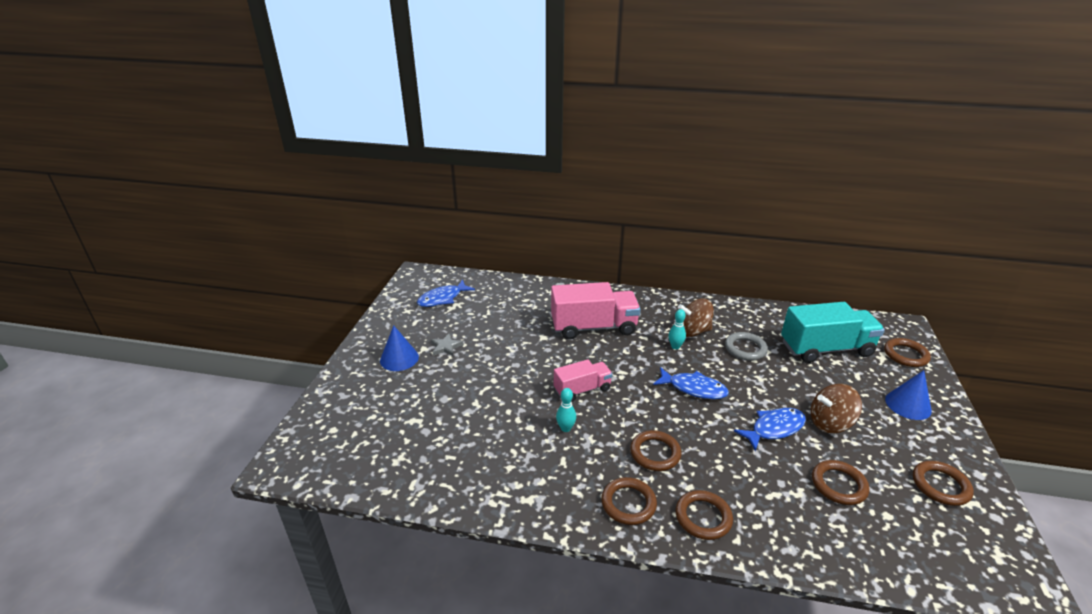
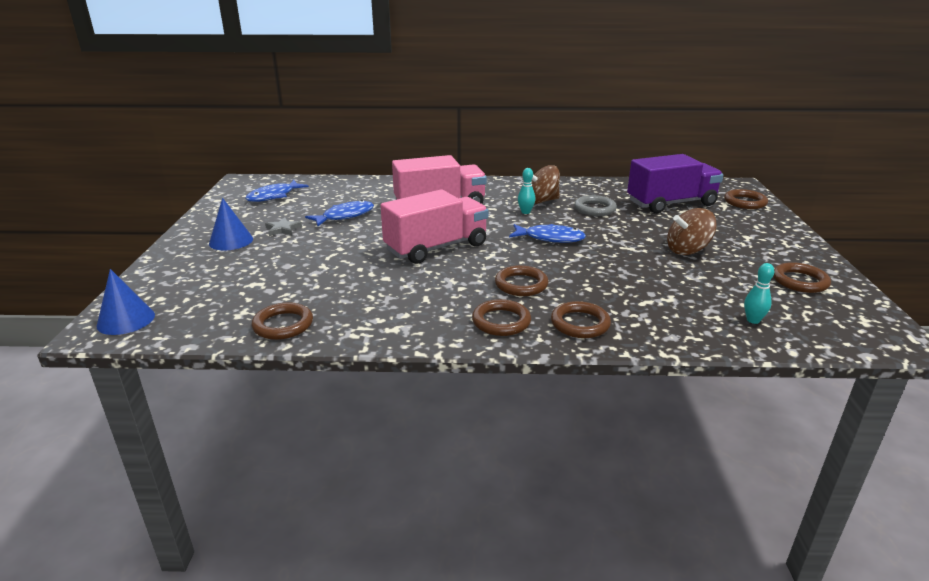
camera: 10 degrees left, 5 degrees down
pink truck [554,359,613,402] -> pink truck [380,189,489,264], size x1.72
turquoise bowling pin [556,388,576,432] -> turquoise bowling pin moved to [744,263,774,324]
blue fish [734,408,806,451] -> blue fish moved to [305,200,374,226]
turquoise truck [781,302,885,363] -> purple truck [627,154,723,213]
brown ring [812,460,869,505] -> brown ring moved to [252,302,313,340]
blue cone [885,370,932,420] -> blue cone moved to [96,269,155,335]

